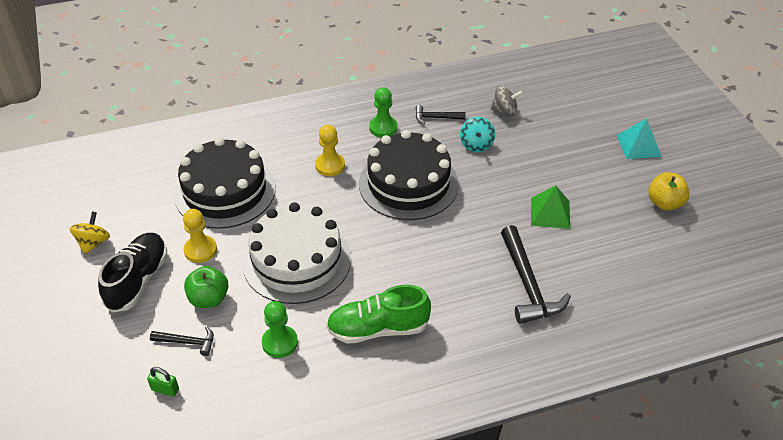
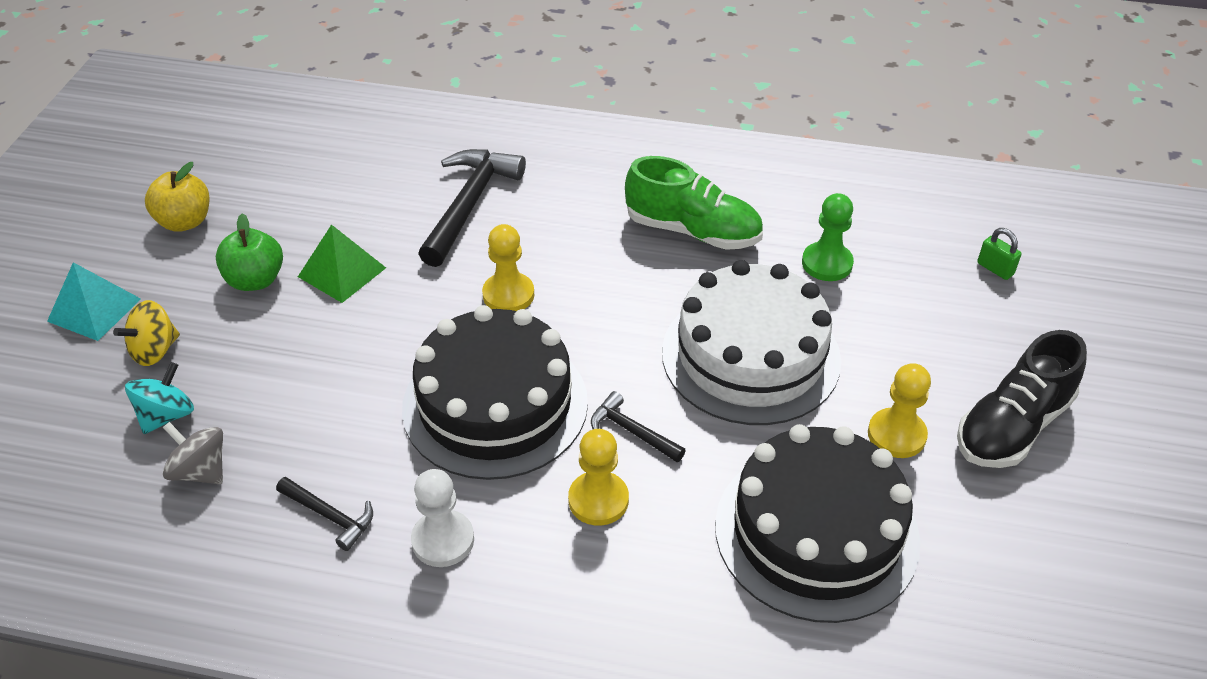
camera: 150 degrees left, 0 degrees up
yellow spinning top [69,211,110,255] -> yellow spinning top moved to [113,300,180,366]
black hammer [150,326,214,356] -> black hammer moved to [591,391,686,462]
green apple [184,266,228,308] -> green apple moved to [216,214,283,291]
green pawn [369,87,398,137] -> white pawn [411,469,474,567]
turquoise spinning top [460,117,495,152] -> turquoise spinning top moved to [125,362,194,434]
none -> yellow pawn [482,224,534,311]

